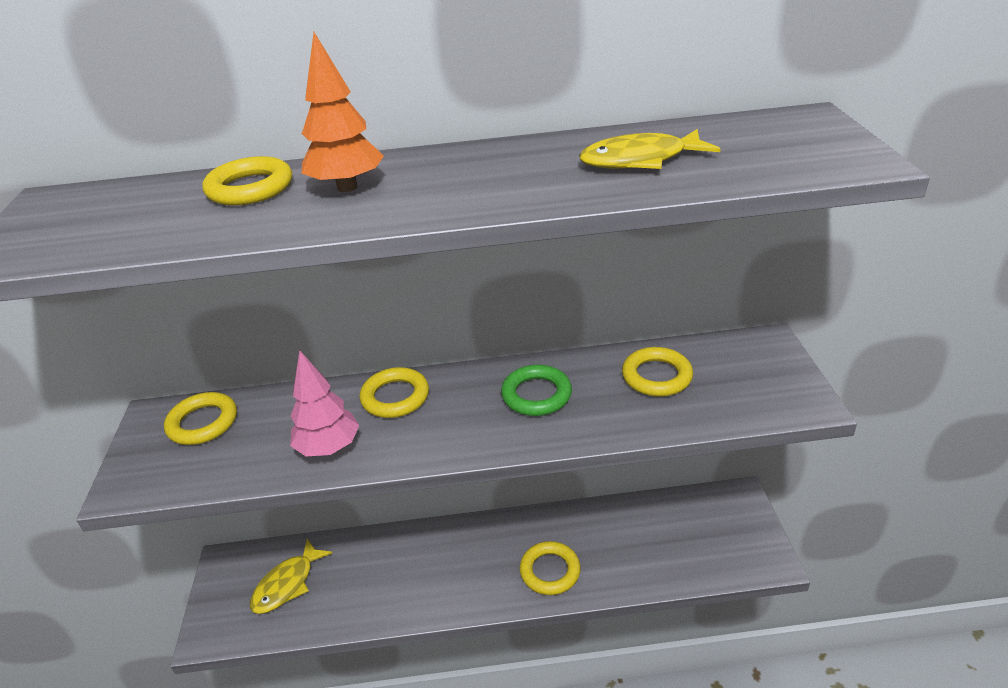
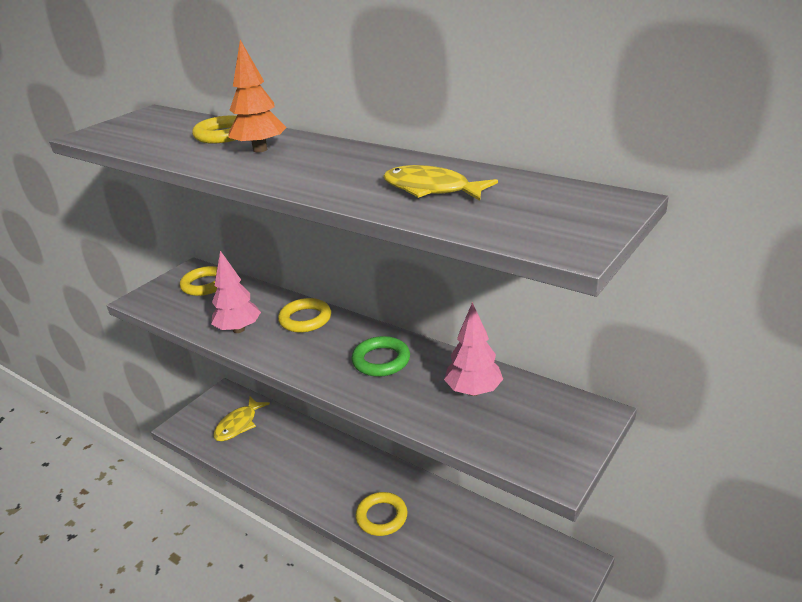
camera: 40 degrees right, 5 degrees down
yellow fish [250,538,332,614] -> yellow fish turned 45 degrees counterclockwise [213,397,270,441]
yellow ring [622,347,693,397] -> pink tree [444,302,503,396]

